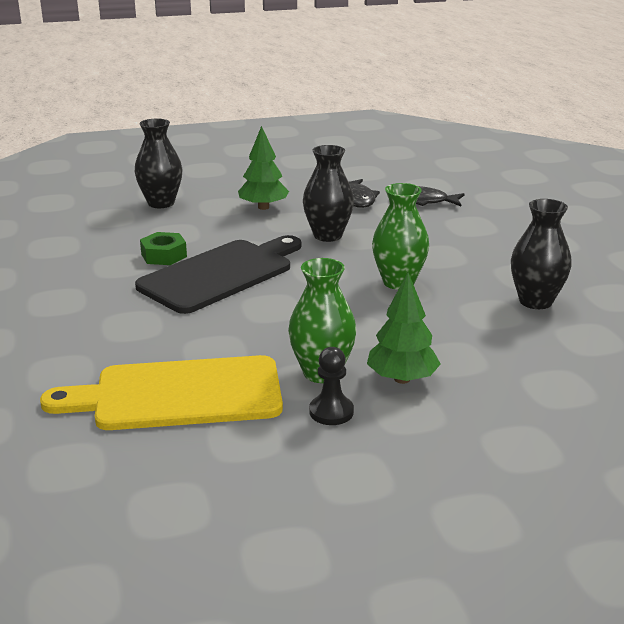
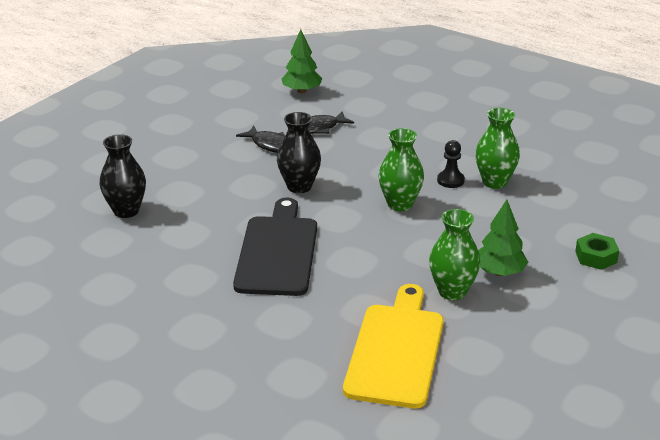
camera: 40 degrees left, 5 degrees up
yellow cutting board [40,355,283,430] -> yellow cutting board turned 150 degrees clockwise [343,284,444,408]
green nut [140,232,187,265] -> green nut moved to [575,233,619,270]
green tree [238,126,289,210] -> green tree moved to [281,29,322,93]
black pawn [309,347,354,425] -> black pawn moved to [437,140,465,188]
black vase [511,199,572,309] -> green vase [475,108,520,189]

